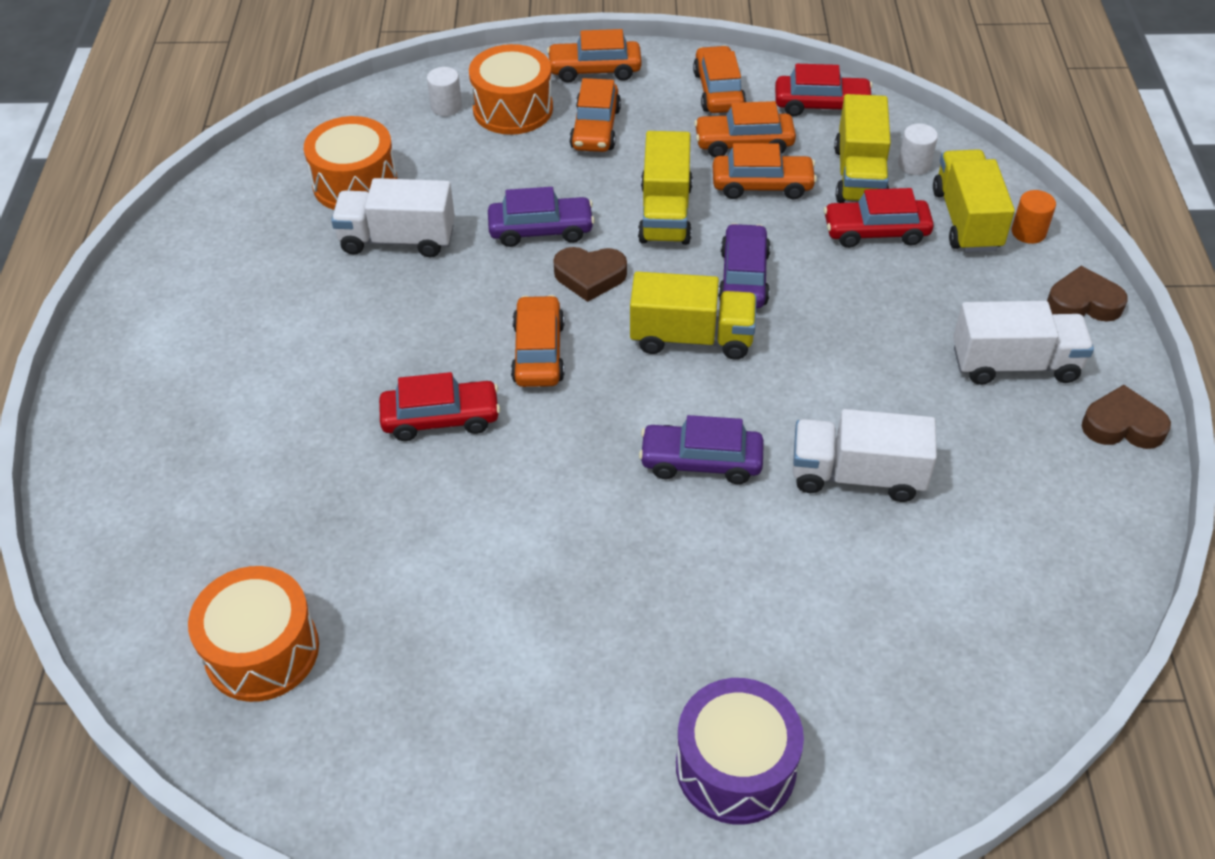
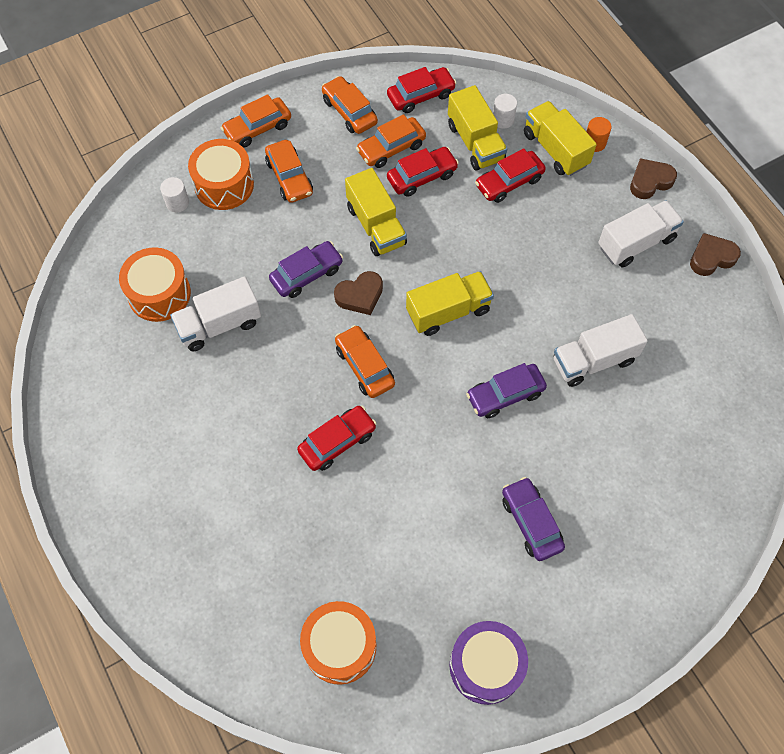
camera: 30 degrees left, 15 degrees up
purple drum [676,678,804,824] -> purple drum moved to [450,621,528,705]
orange car [713,143,817,200] -> red car [387,147,459,197]
purple car [718,223,771,308] -> purple car moved to [502,477,565,561]

